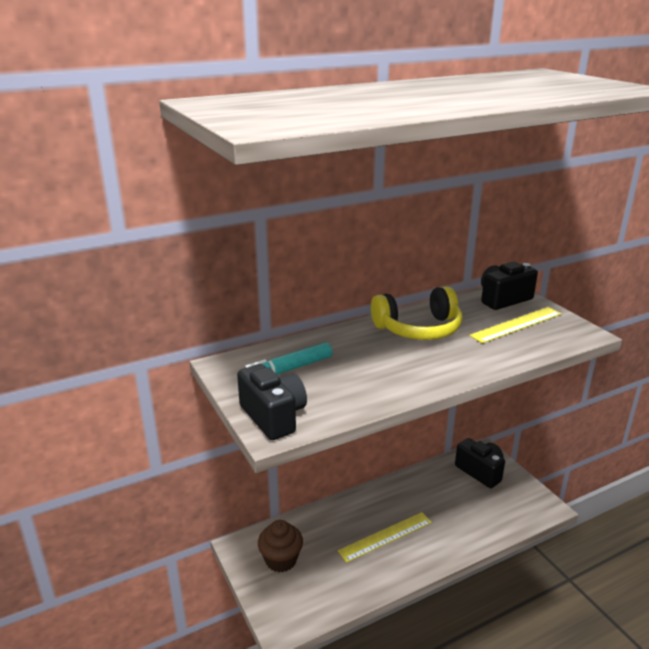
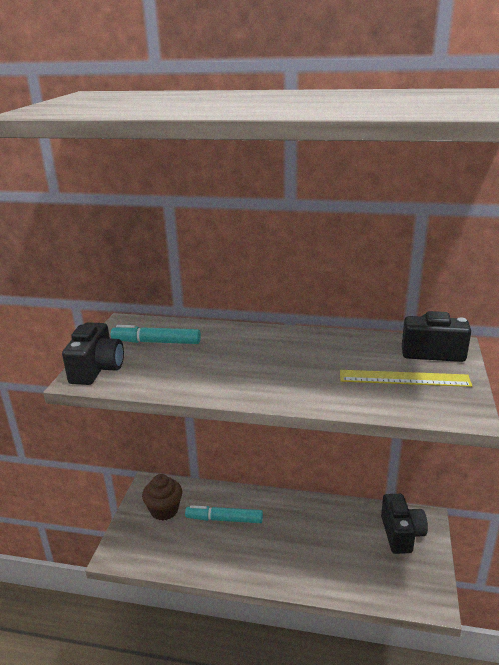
camera: 40 degrees right, 0 degrees up
yellow ruler [338,512,432,563] -> none
yellow headphones [371,286,462,340] -> none
none -> turquoise marker [185,505,263,523]

